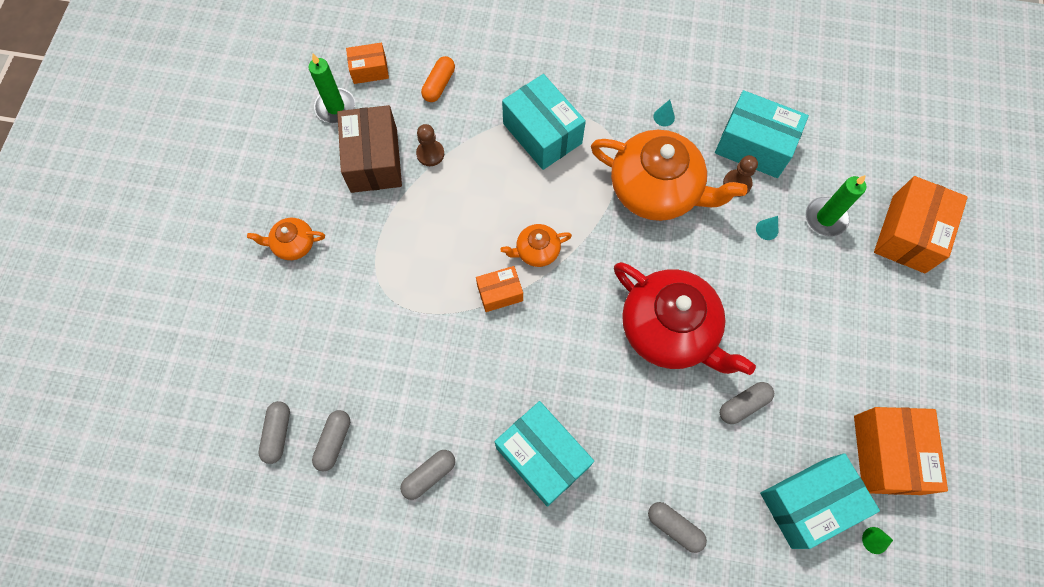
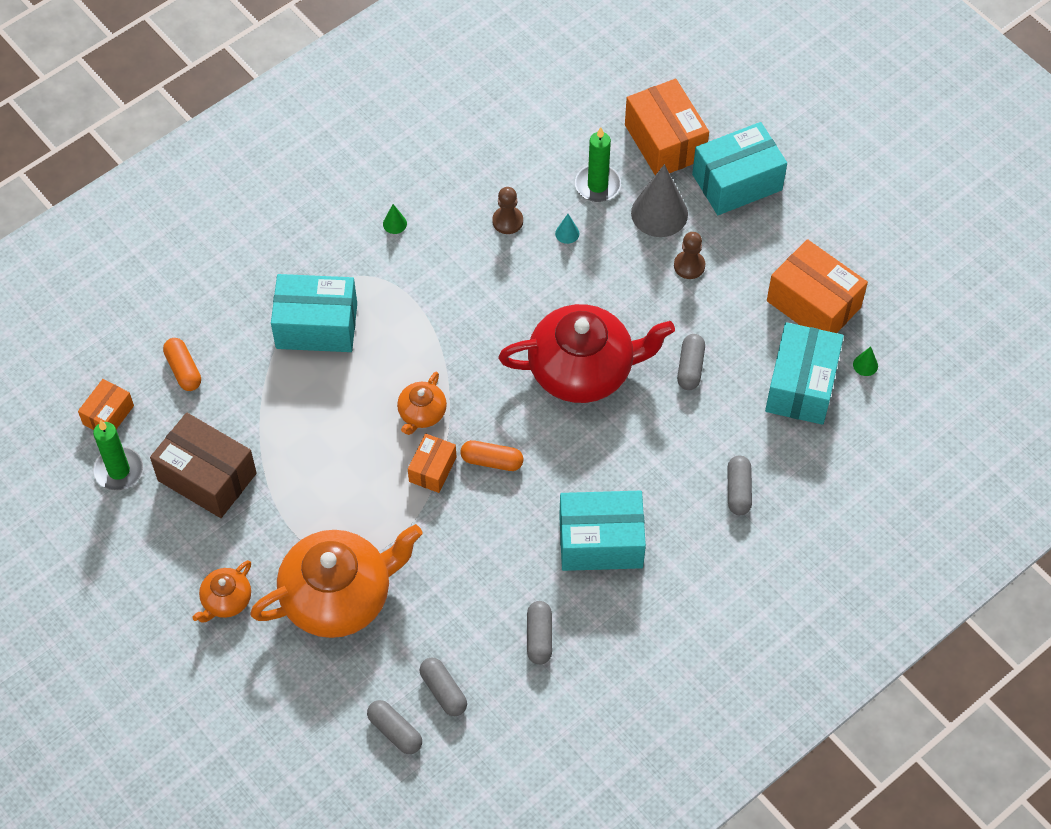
camera: 50 degrees left, 10 degrees down
brown pawn [416,124,444,166] -> brown pawn moved to [674,232,705,279]
orange teapot [591,130,748,221] -> orange teapot moved to [250,524,422,638]
grey capsule [648,502,707,553] -> grey capsule turned 75 degrees counterclockwise [727,456,752,515]
turquoise cone [653,100,675,126] -> green cone [383,204,407,234]
turquoise box [715,90,809,178] -> turquoise box moved to [692,122,787,215]
none -> orange capsule [460,440,523,471]
none -> grey cone [631,164,688,237]

